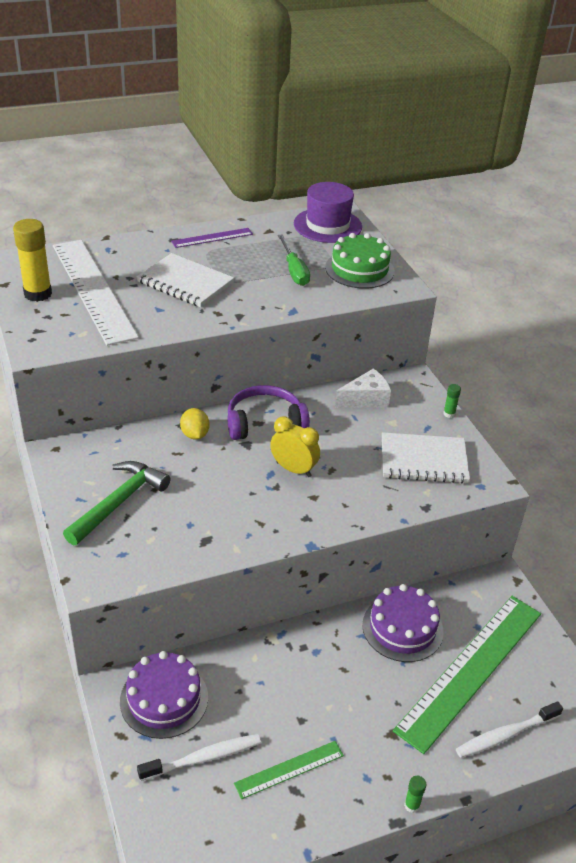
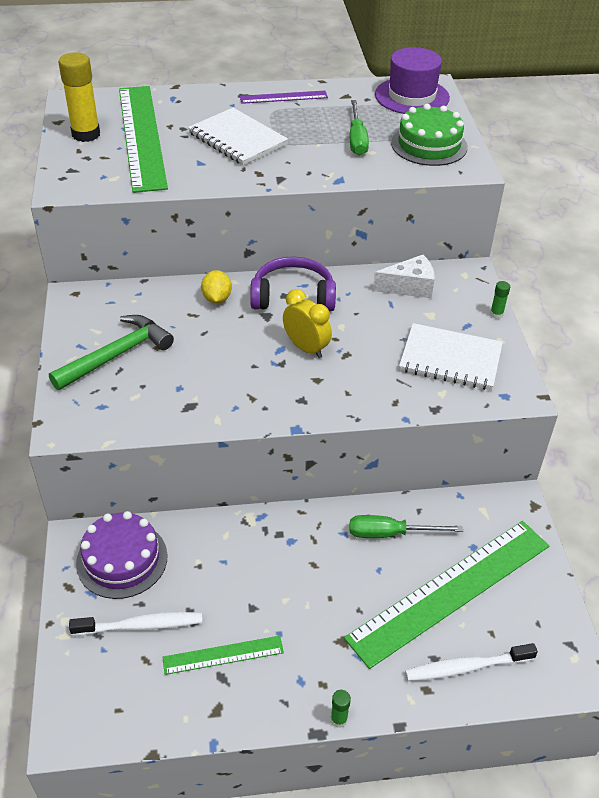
camera: 15 degrees right, 5 degrees up
white ruler [53,240,139,346] -> green ruler [119,86,168,193]
purple cake [362,584,443,662] -> green screwdriver [350,515,463,538]

